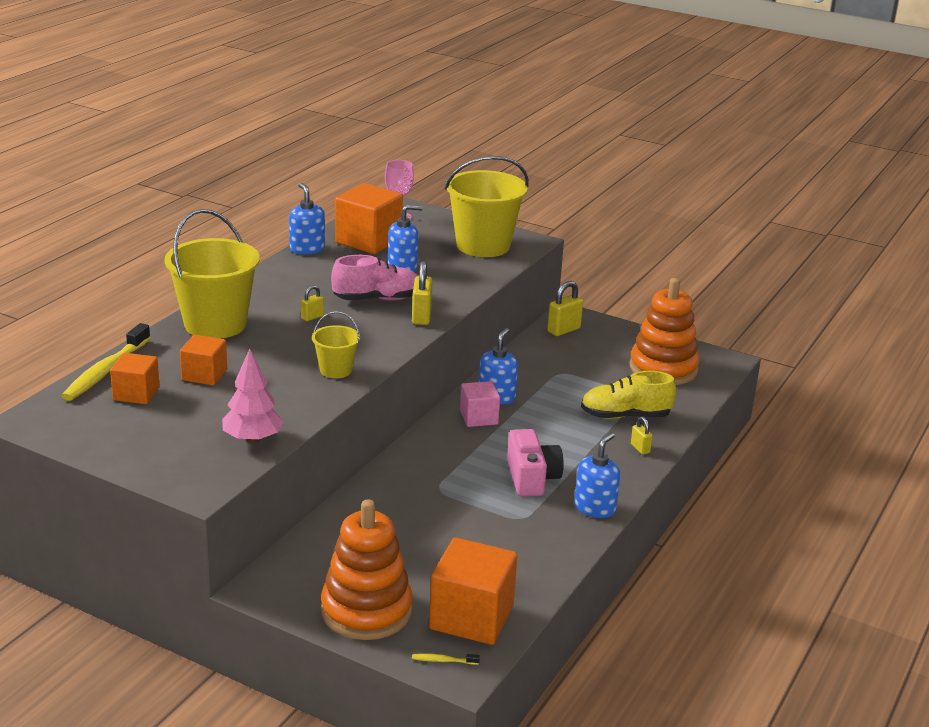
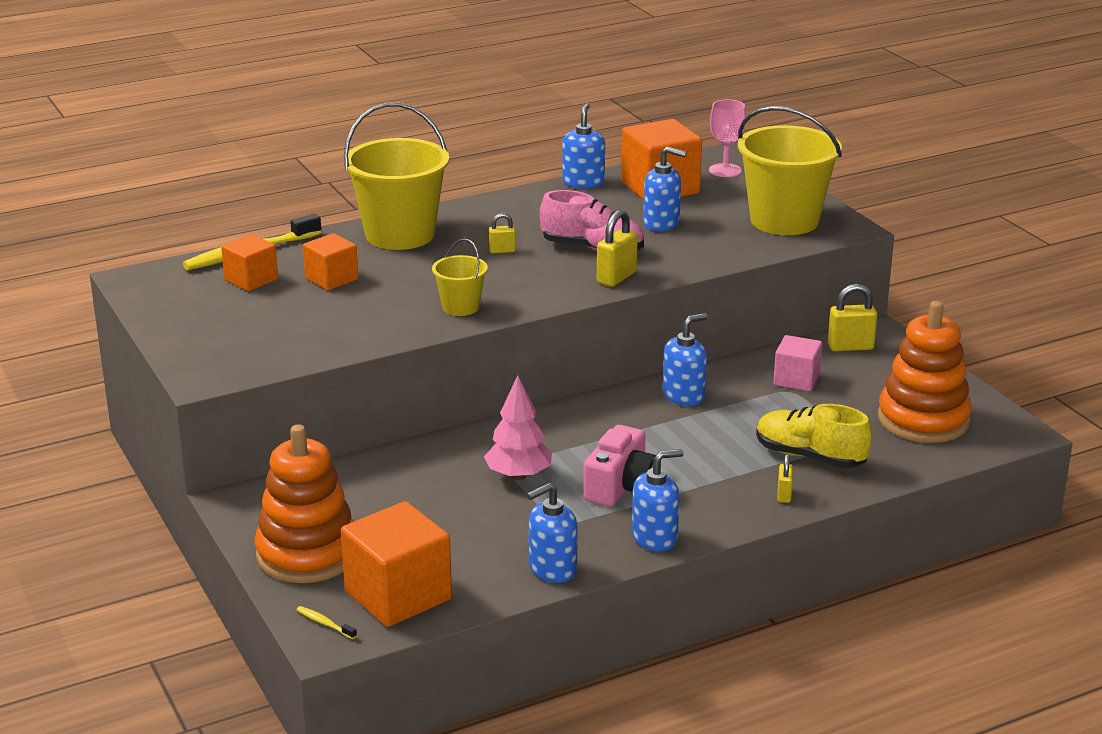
camera: 35 degrees right, 0 degrees up
pink tree [222,349,284,443] -> pink tree moved to [484,375,552,480]
pink cube [460,381,500,427] -> pink cube moved to [773,335,822,391]
none -> blue soap dispenser [527,483,578,583]

